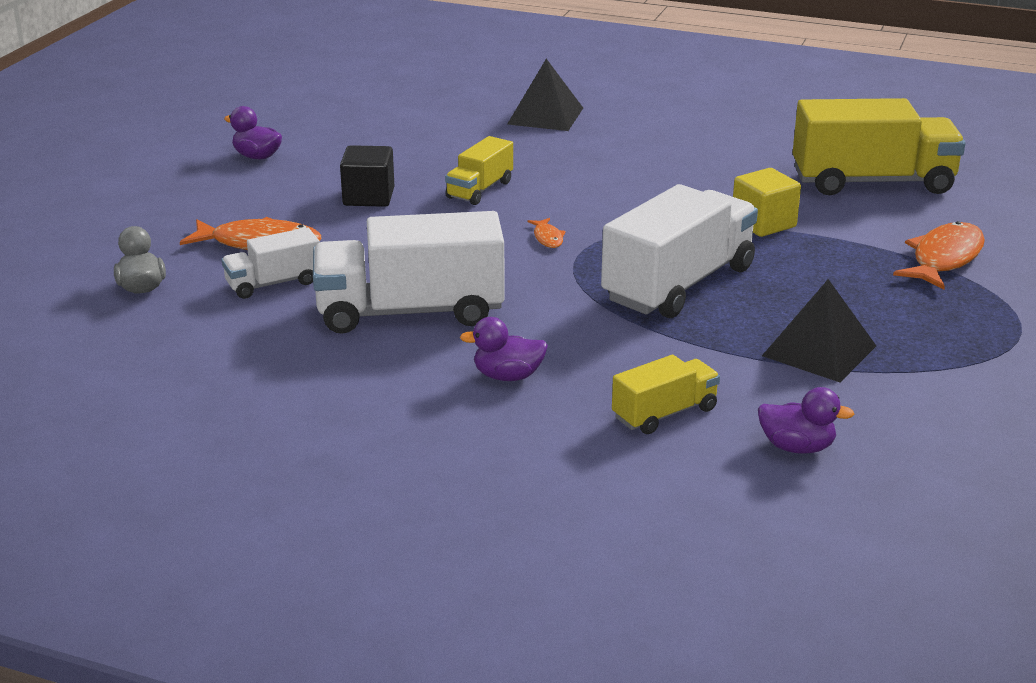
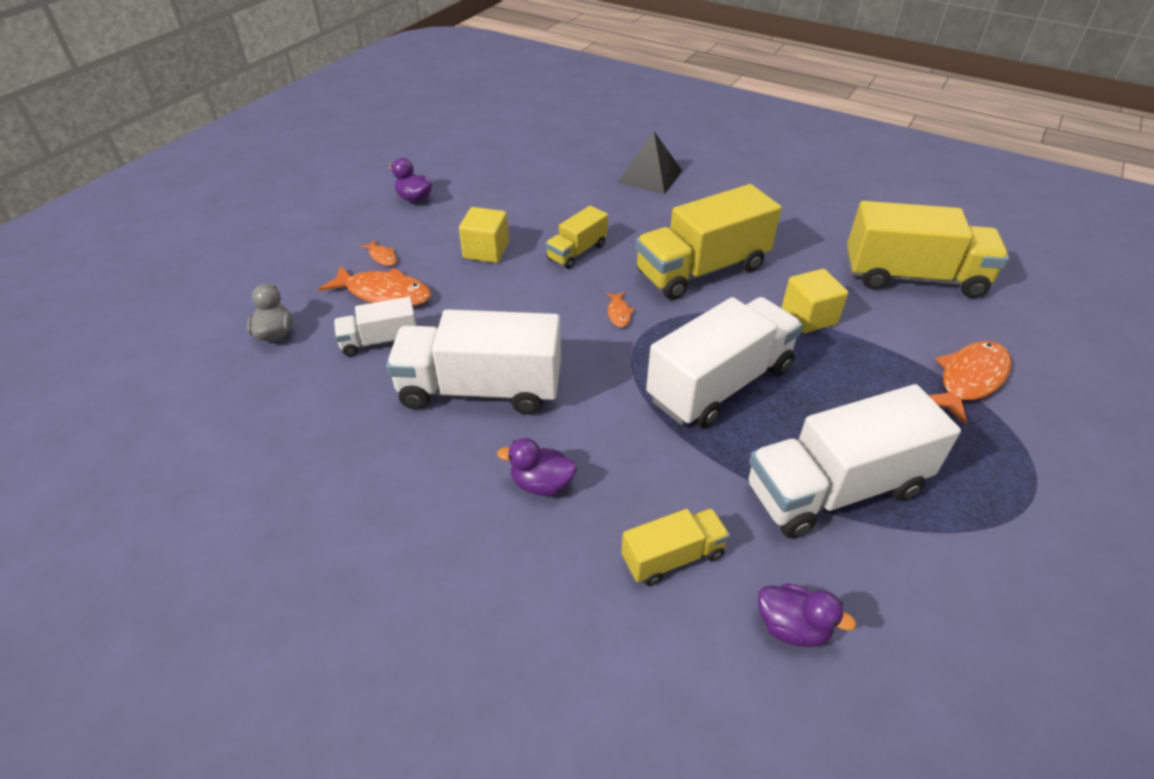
camera: 10 degrees right, 15 degrees up
black cube [340,145,394,207] -> yellow cube [459,207,509,263]
black pyramid [762,279,876,382] -> white truck [748,384,961,539]
none -> orange fish [360,239,397,266]
none -> yellow truck [635,184,781,300]

